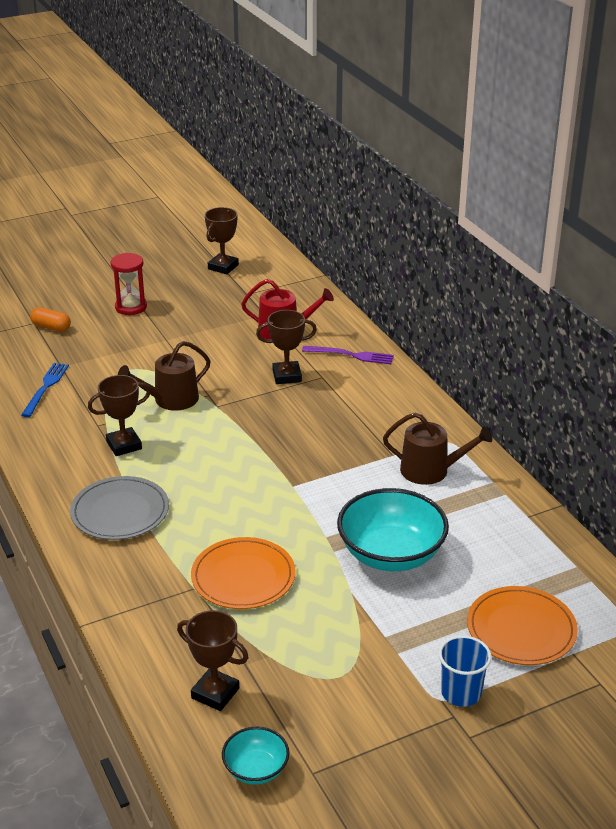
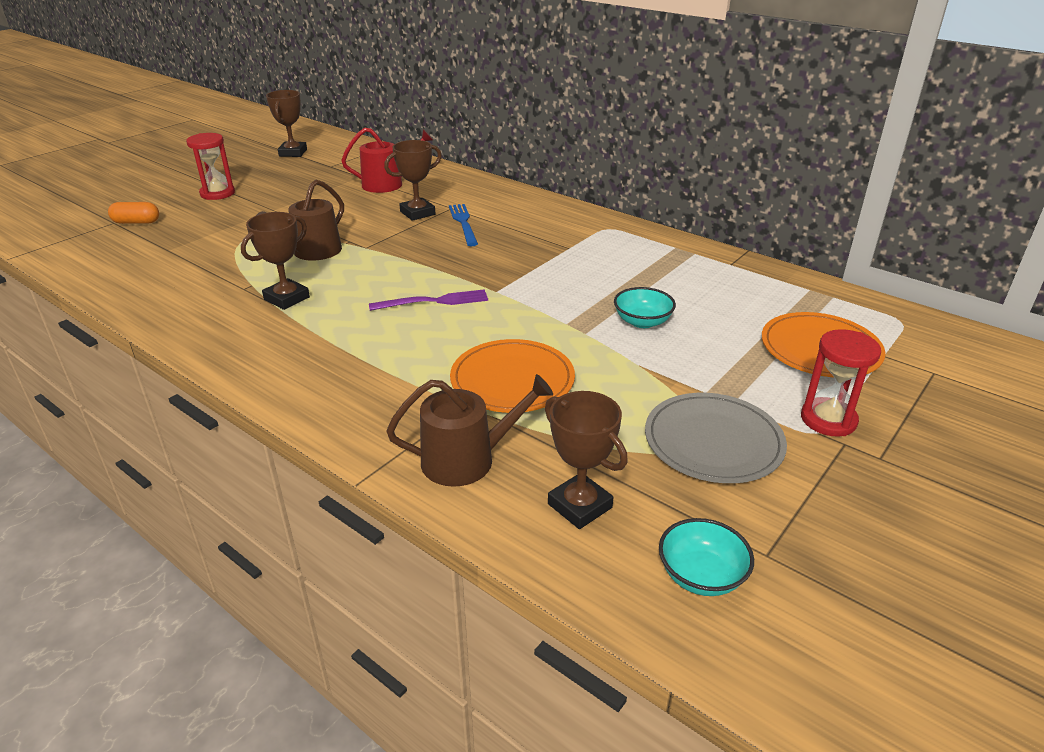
camera: 25 degrees left, 0 degrees up
blue fork [21,363,69,417] -> blue fork moved to [449,204,478,246]
grey plate [70,476,169,540] -> grey plate moved to [645,393,787,483]
brown trophy [177,610,249,711] -> brown trophy turned 45 degrees clockwise [545,391,628,529]
purple fork [302,346,394,364] -> purple fork moved to [369,289,488,311]
turquoise bowl [337,488,449,571] -> turquoise bowl [614,287,676,328], size x0.51
brown watering can [383,413,492,485] -> brown watering can moved to [386,374,553,487]
blue cup [439,635,492,707] -> red hourglass [801,329,881,437]

